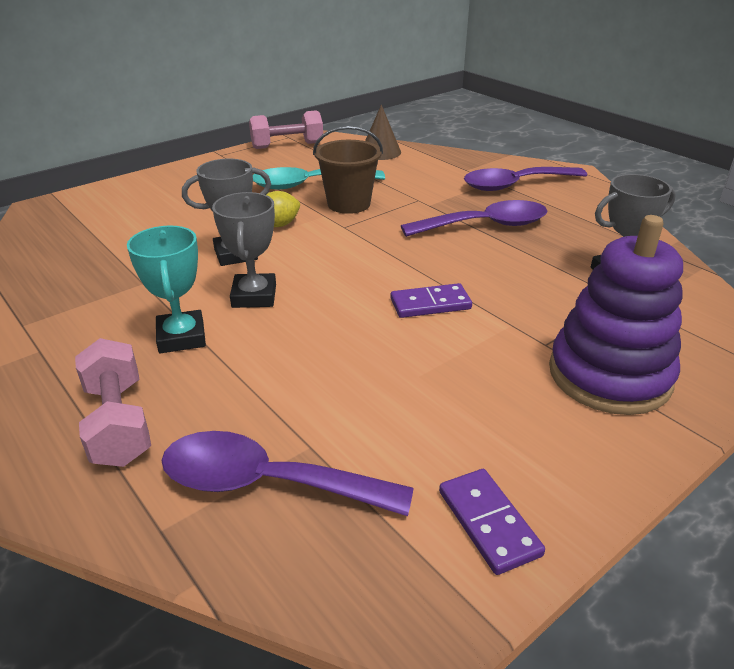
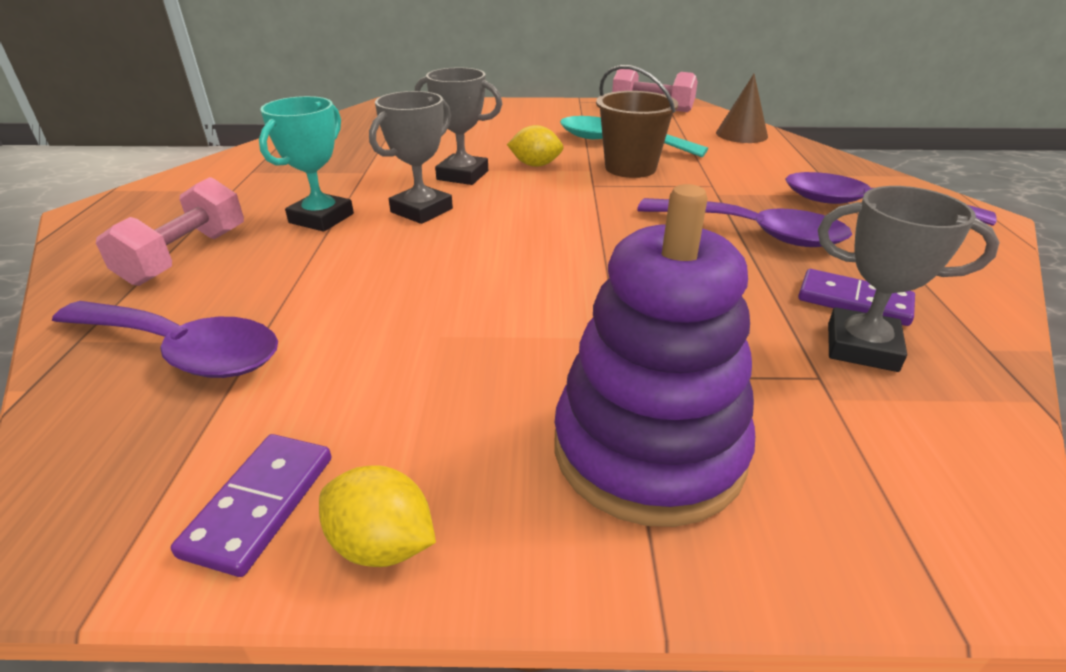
camera: 40 degrees right, 0 degrees up
purple spoon [161,431,414,516] -> purple spoon turned 150 degrees clockwise [52,301,278,378]
purple domino [390,283,472,318] -> purple domino moved to [798,269,915,326]
none -> yellow lemon [319,465,436,567]

